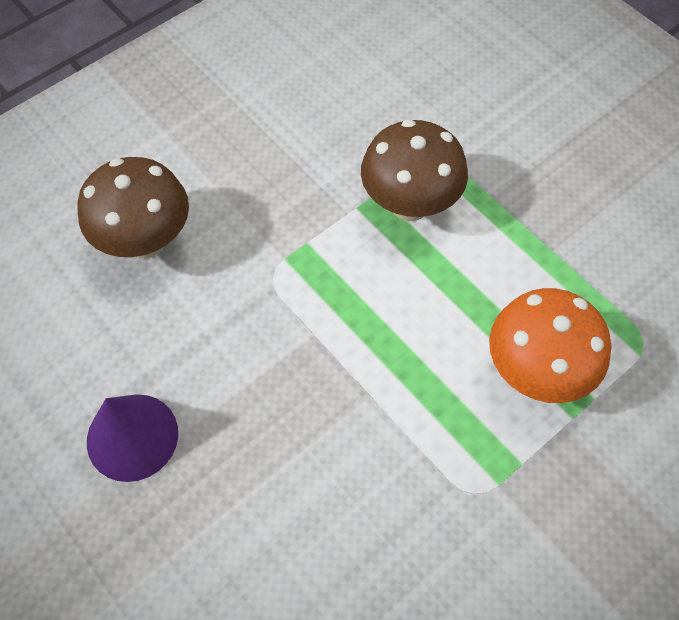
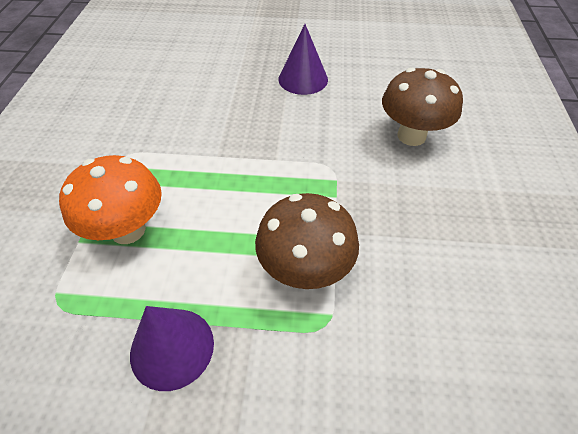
camera: 135 degrees right, 10 degrees down
none -> purple cone [130,306,214,391]

